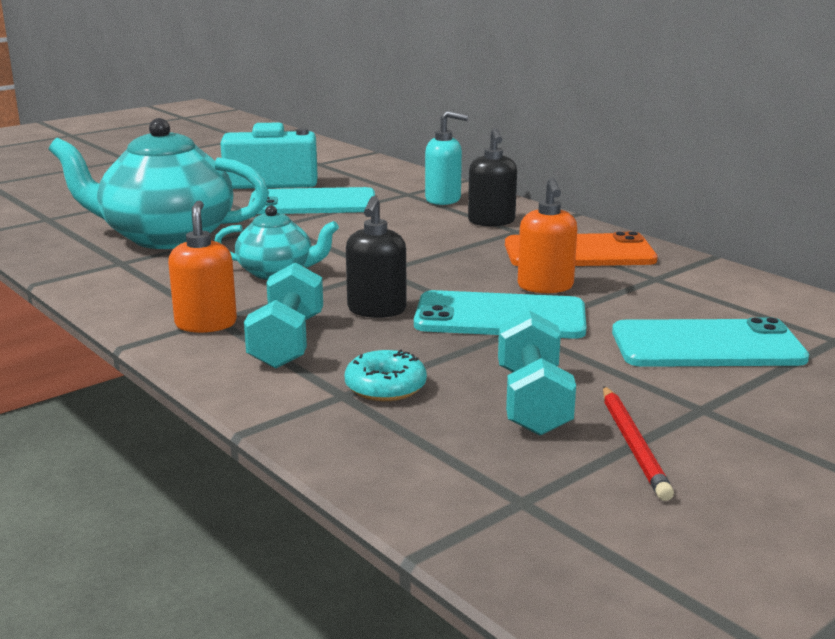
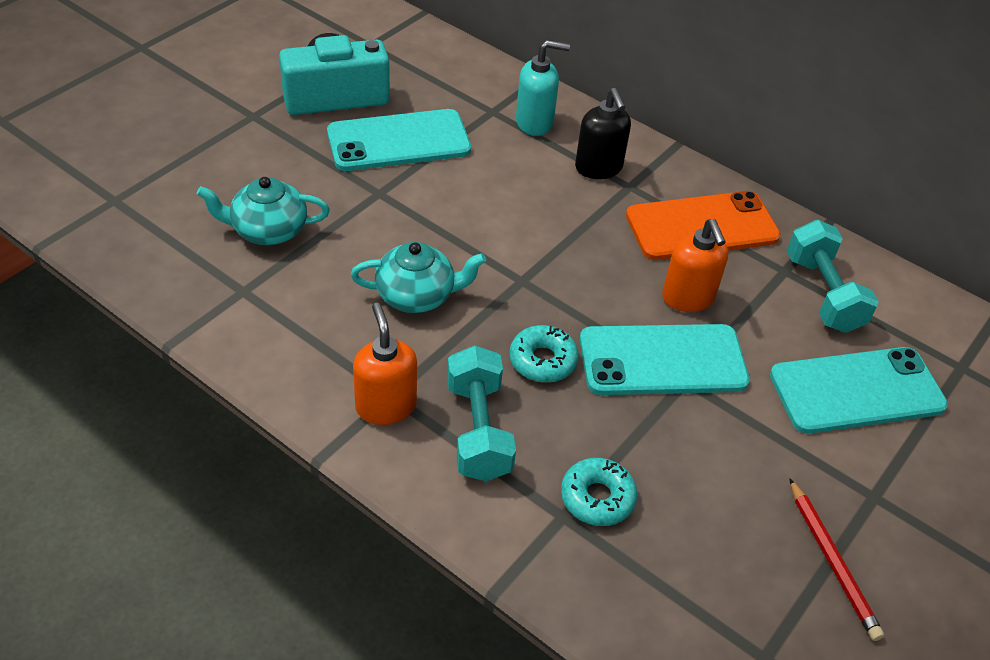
camera: 15 degrees left, 25 degrees up
turquoise teapot [49,118,269,249] -> turquoise teapot [197,177,330,245], size x0.53
black soap dispenser [346,196,407,318] -> turquoise donut [509,325,579,383]
turquoise dumbbell [498,310,576,436] -> turquoise dumbbell moved to [787,220,879,333]

